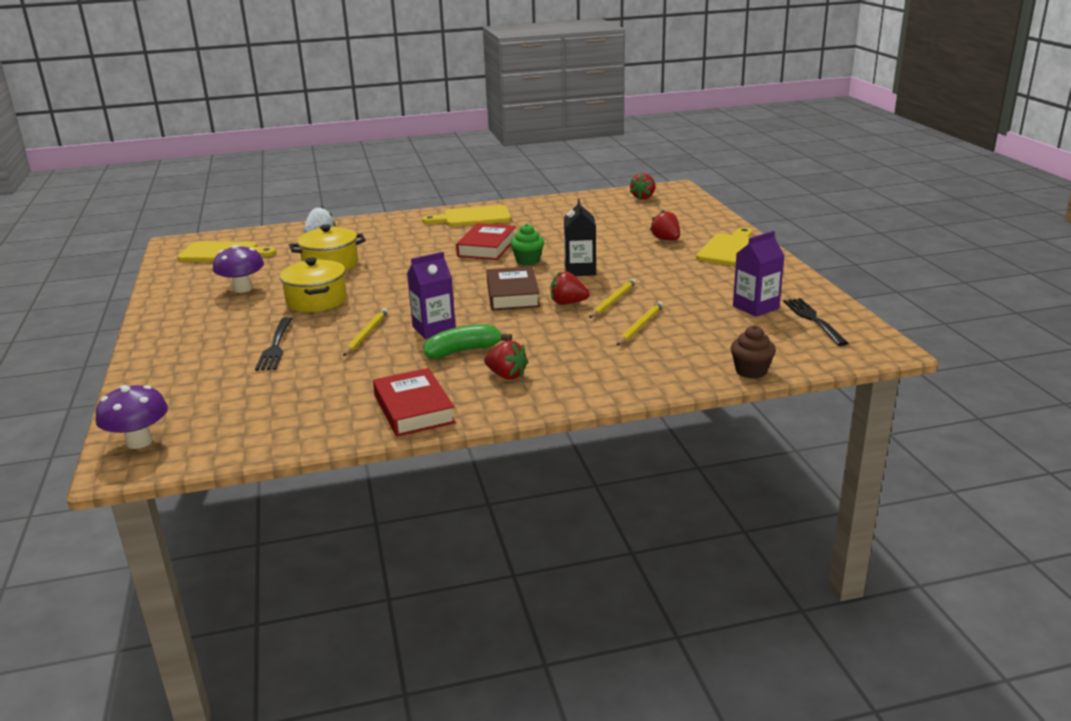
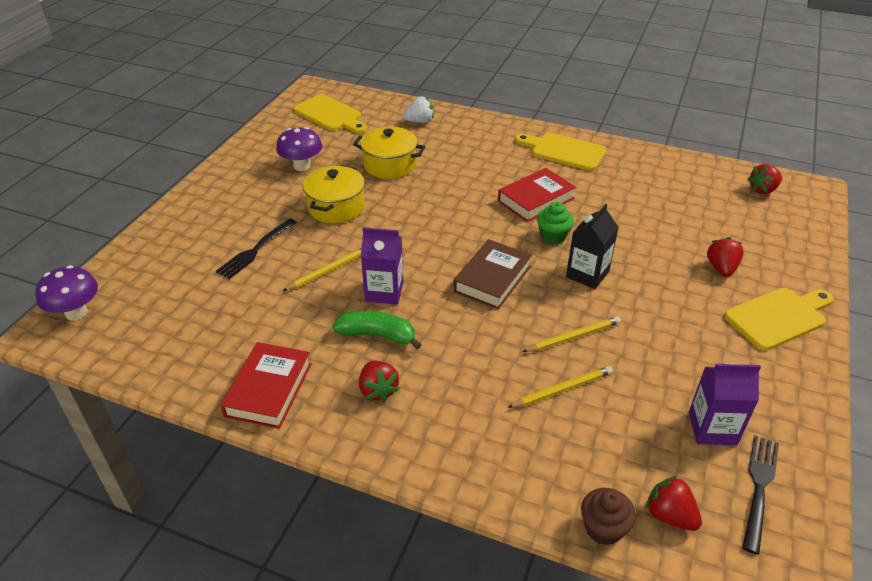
camera: 35 degrees right, 15 degrees up
red strawberry [551,271,590,304] -> red strawberry moved to [645,475,702,531]

